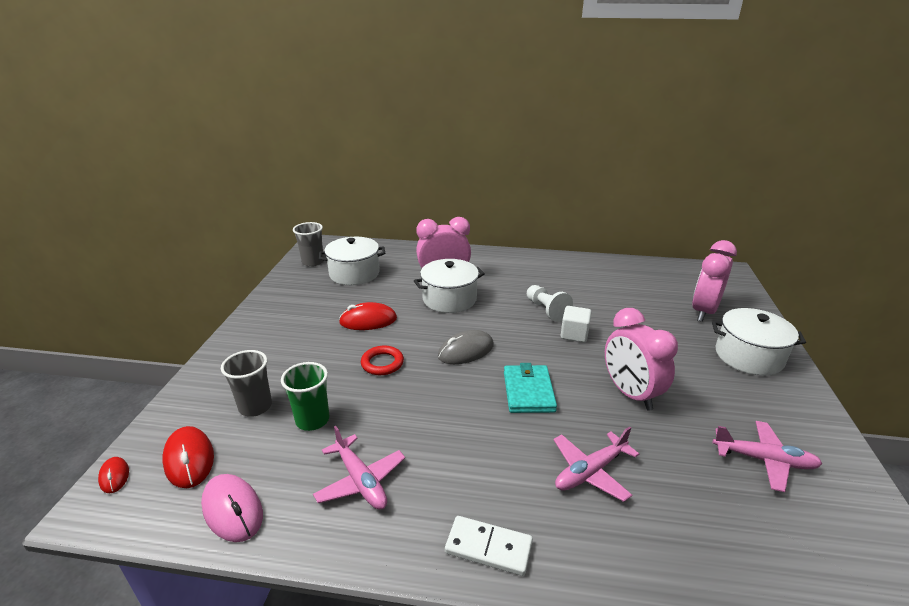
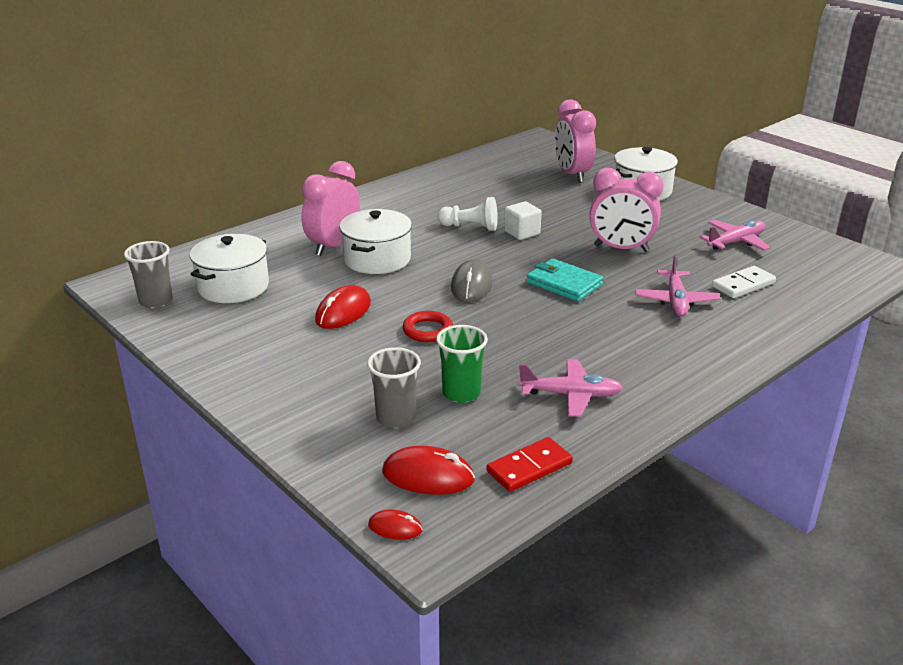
camera: 50 degrees left, 0 degrees up
pink mouse [201,474,263,542] -> red domino [487,437,573,492]
white domino [445,516,533,576] -> white domino moved to [712,266,776,298]

